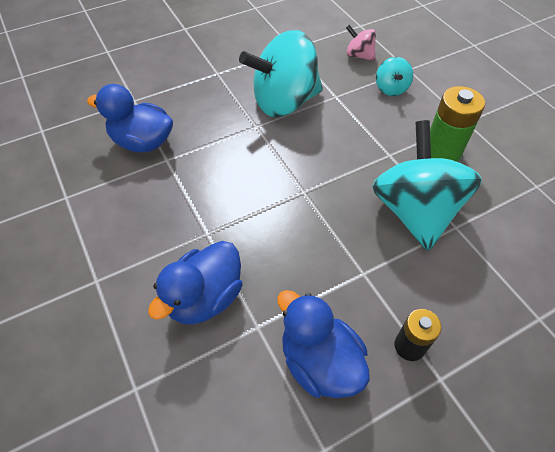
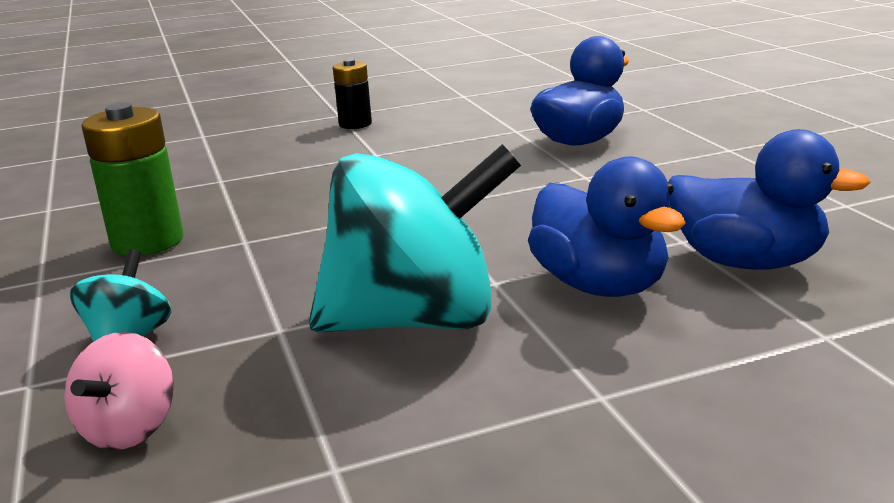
camera: 170 degrees left, 30 degrees down
blue duck [277,290,370,398] -> blue duck moved to [528,156,686,297]
pink spinning top [346,25,376,61] -> pink spinning top turned 60 degrees clockwise [64,332,174,450]
turquoise spinning top [372,120,482,251] -> none

